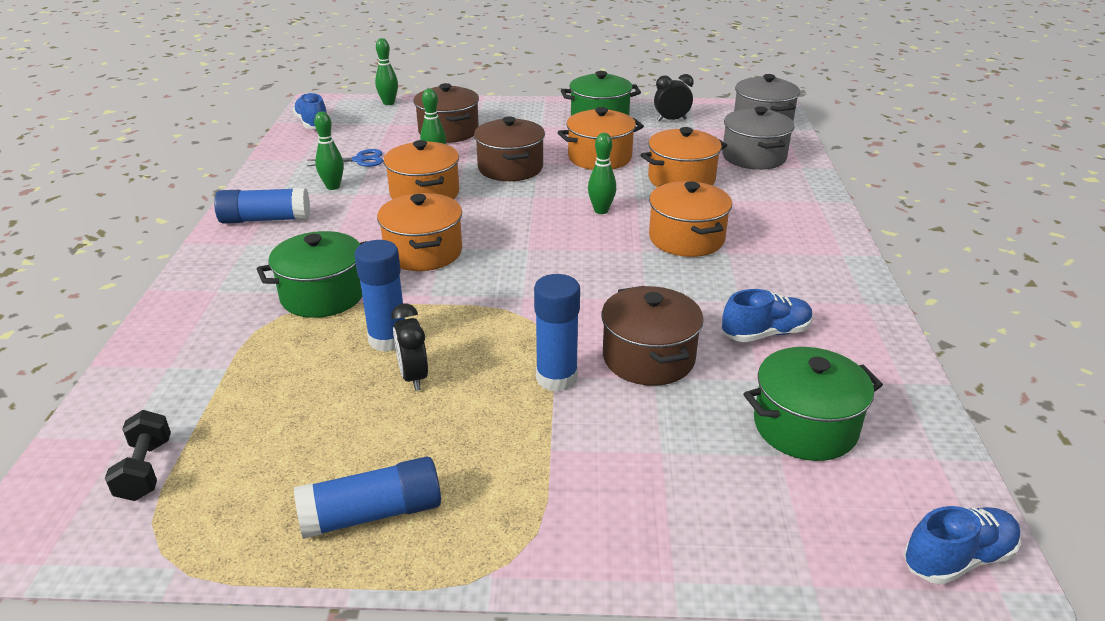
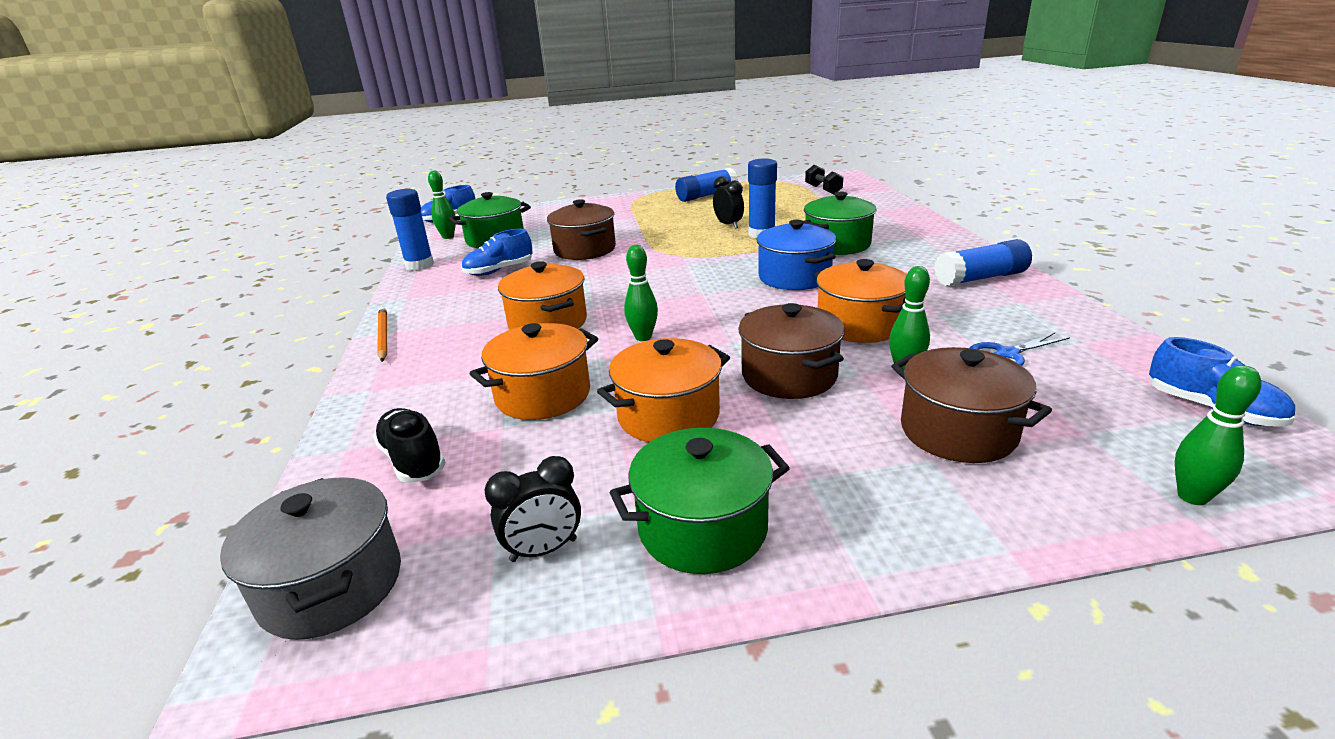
camera: 170 degrees right, 5 degrees down
green bowling pin [314,111,344,190] -> green bowling pin moved to [428,170,455,239]
orange pot [377,193,462,271] -> blue pot [756,220,836,290]
blue glue stick [534,274,580,392] -> blue glue stick moved to [386,189,434,271]
grey pot [722,106,795,170] -> black shoe [373,408,446,483]
none -> orange pencil [377,307,387,362]

